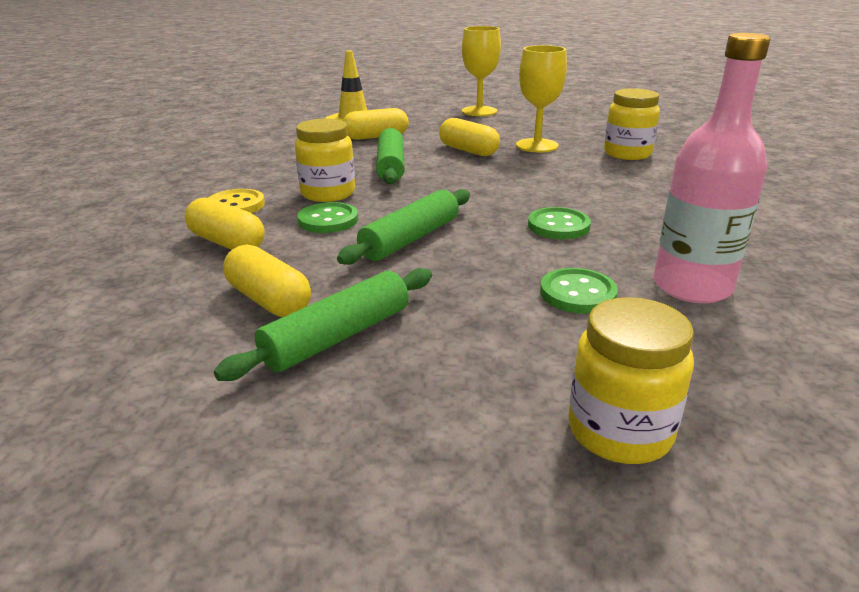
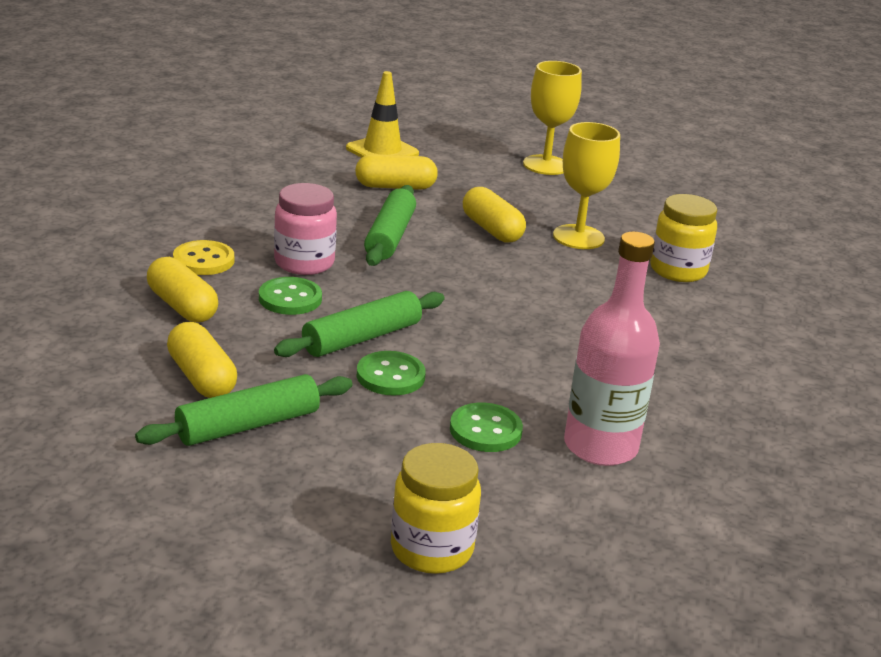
camera: 10 degrees right, 0 degrees up
yellow jar [295,119,355,202] -> pink jar [274,183,337,275]
green button [528,207,591,239] -> green button moved to [357,351,426,396]

